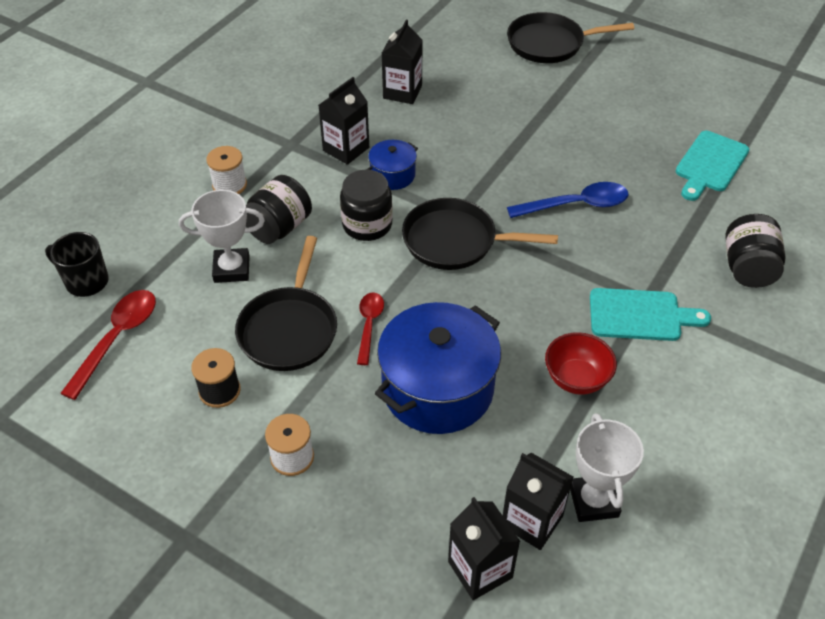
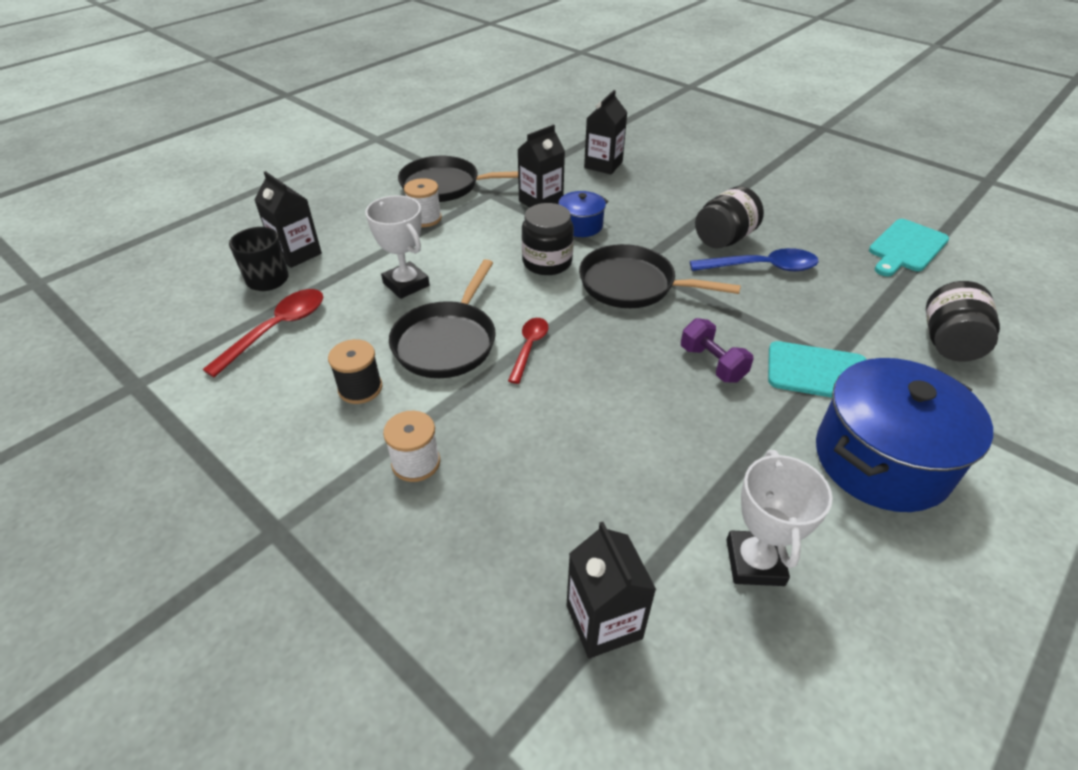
camera: 10 degrees right, 5 degrees down
white trophy [179,190,265,283] -> white trophy turned 45 degrees clockwise [365,195,429,299]
black jar [246,175,312,244] -> black jar moved to [695,186,764,248]
blue pot [375,302,501,434] -> blue pot moved to [816,358,993,512]
black carton [503,453,573,550] -> black carton moved to [254,171,322,268]
black pan [507,12,634,63] -> black pan moved to [398,156,518,202]
red bowl [545,332,617,395] -> none
none -> purple dumbbell [681,318,754,383]

